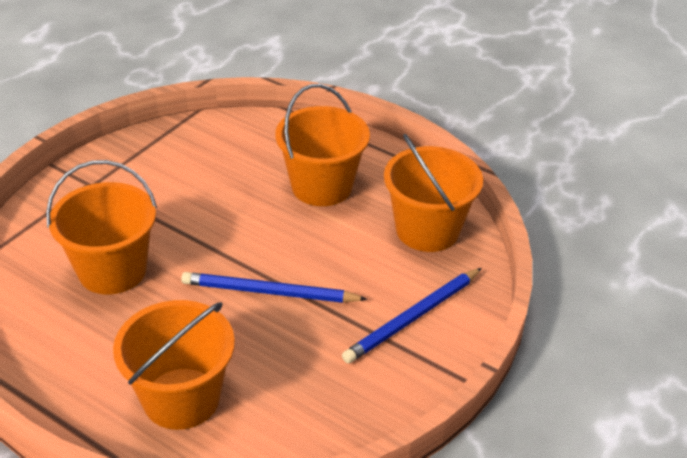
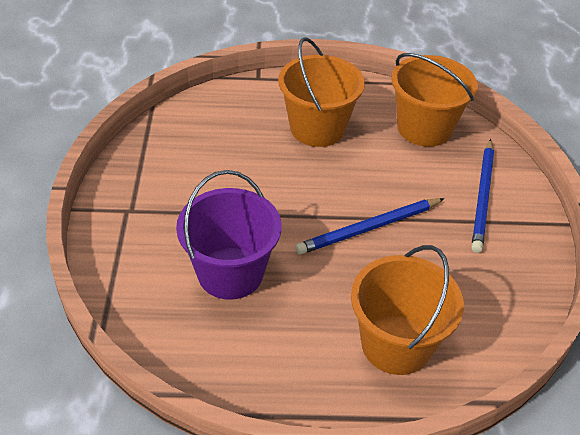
camera: 35 degrees left, 5 degrees up
orange bucket [46,160,157,294] -> purple bucket [176,170,281,300]

